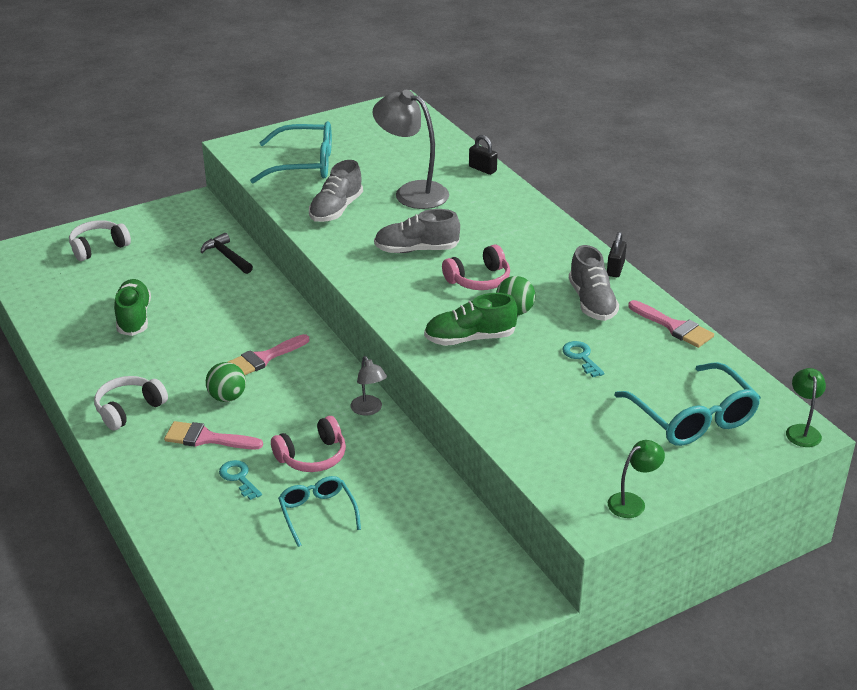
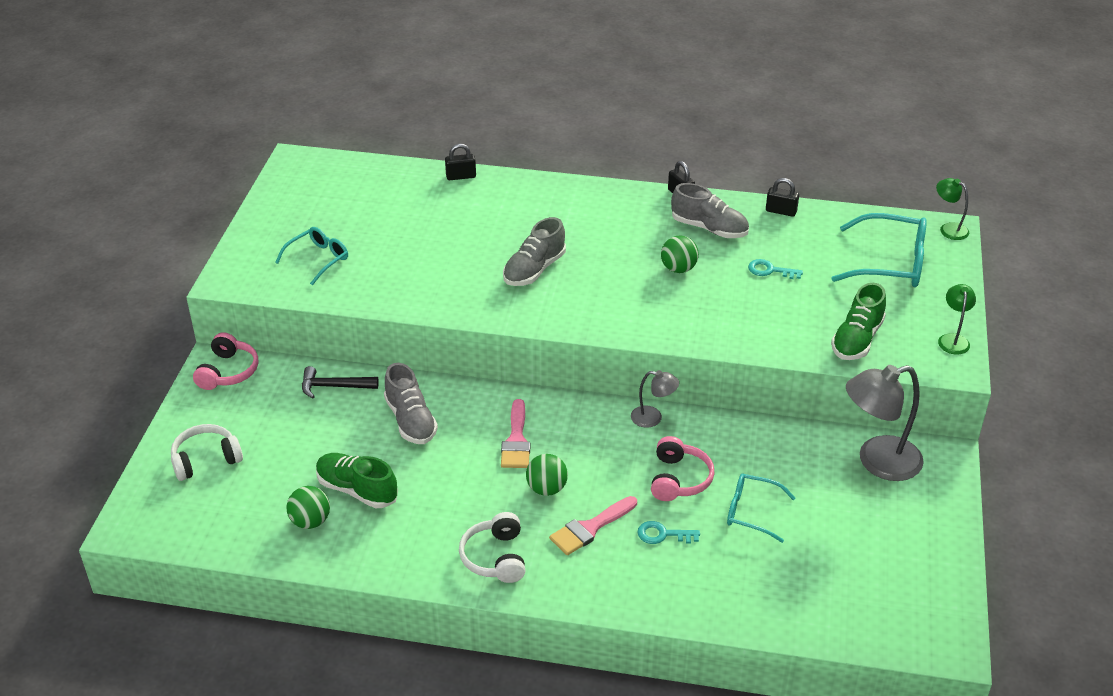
camera: 50 degrees left, 5 degrees up
white headphones [69,220,131,261] -> white headphones turned 60 degrees clockwise [171,424,243,481]
turquoise glasses [250,121,332,183] -> turquoise glasses [275,227,348,285], size x0.61
grey shoe [309,160,363,222] -> grey shoe moved to [384,363,438,444]
grey lamp [372,90,449,209] -> grey lamp moved to [846,365,924,481]
green shoe [424,293,518,346] -> green shoe moved to [831,283,886,360]
pink headphones [442,244,510,290] -> pink headphones moved to [193,332,258,390]
pink brush [628,300,714,348] -> black padlock [766,178,799,217]
none -> green ball [286,486,330,529]

